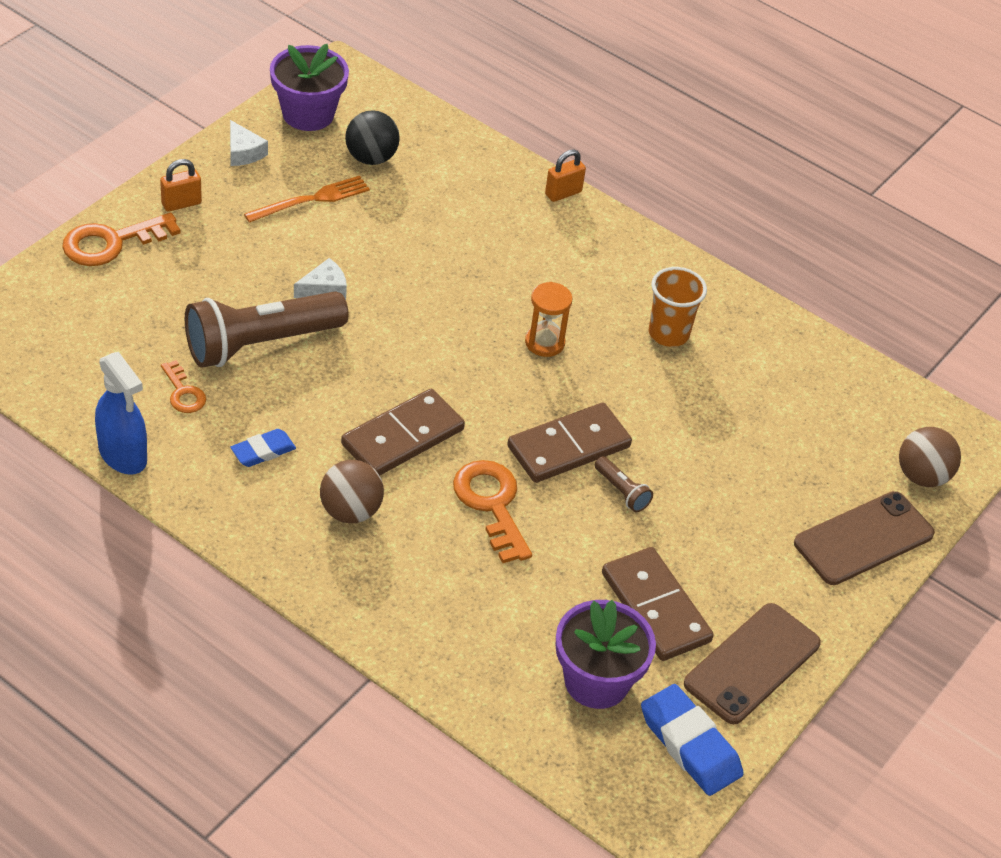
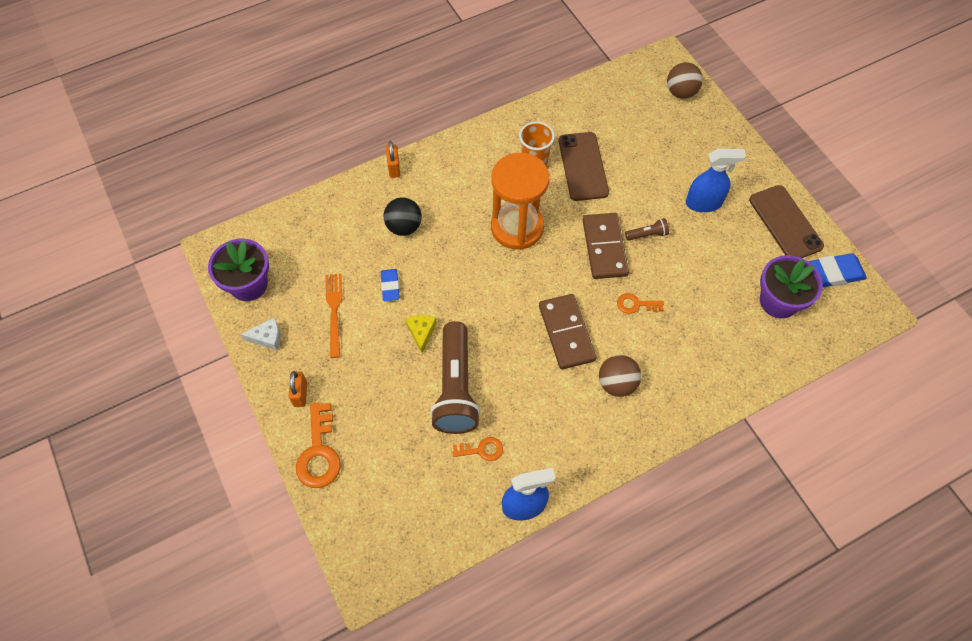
camera: 60 degrees left, 15 degrees up
blue eraser [230,429,296,467] -> blue eraser moved to [381,269,400,301]
white cheese [294,258,347,300] -> yellow cheese [405,315,437,353]
black ball [345,110,400,165] -> black ball moved to [384,197,422,236]
orange key [453,460,532,563] -> orange key [617,293,664,314], size x0.57
orange hourglass [525,282,572,357] -> orange hourglass [491,153,549,250], size x2.04
brown domino [602,547,714,661] -> none
brown phone [794,491,935,585] -> brown phone moved to [559,132,609,201]
none -> blue spray bottle [686,149,746,212]

